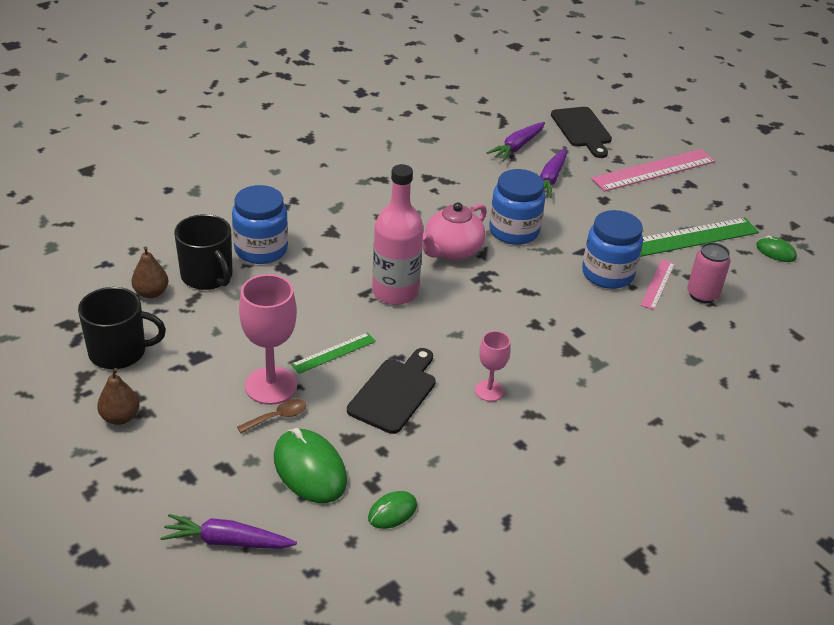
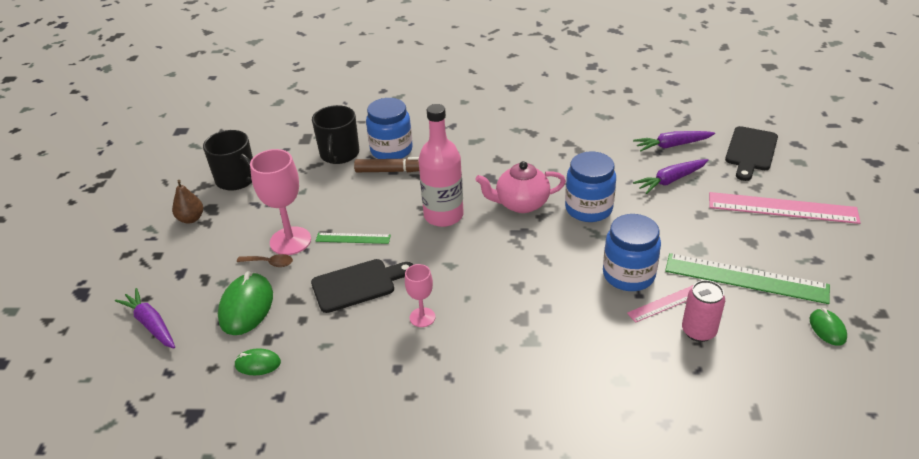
camera: 45 degrees right, 0 degrees up
brown pear [132,246,168,298] -> none
none -> brown marker [354,157,419,172]

